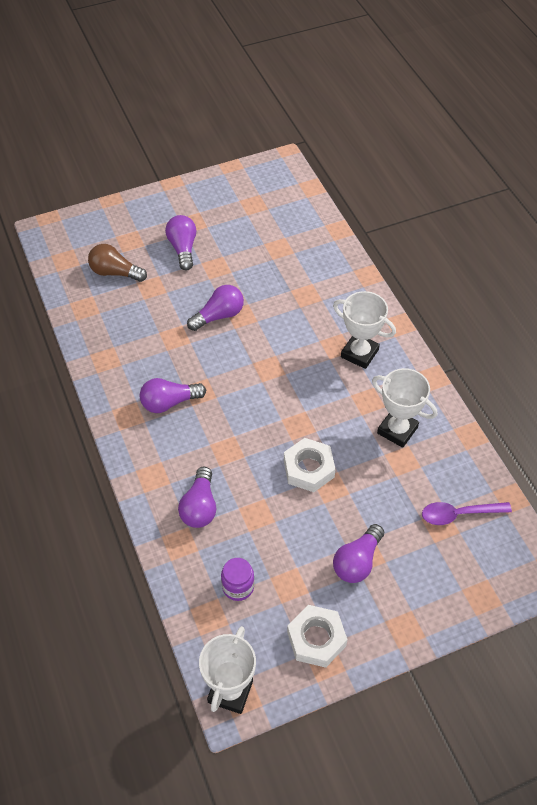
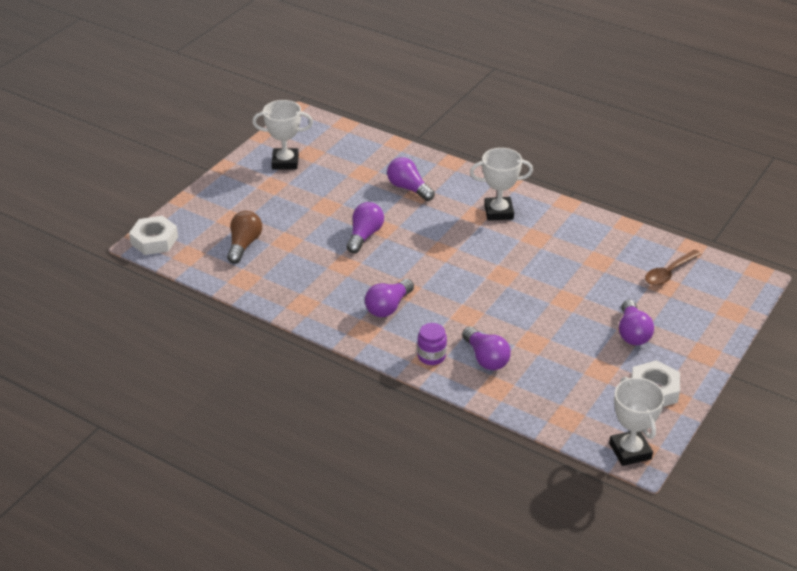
camera: 35 degrees left, 15 degrees down
brown light bulb [88,244,147,282] -> brown light bulb turned 120 degrees clockwise [227,211,262,264]
purple light bulb [165,215,197,270] -> purple light bulb moved to [387,157,435,201]
purple jar [221,558,254,601] -> purple jar moved to [417,323,447,365]
white nut [284,438,335,492] -> white nut moved to [129,216,178,255]
white trophy [372,368,437,448] -> white trophy moved to [252,100,313,169]
purple spoon [422,502,512,525] -> brown spoon [645,250,702,286]

